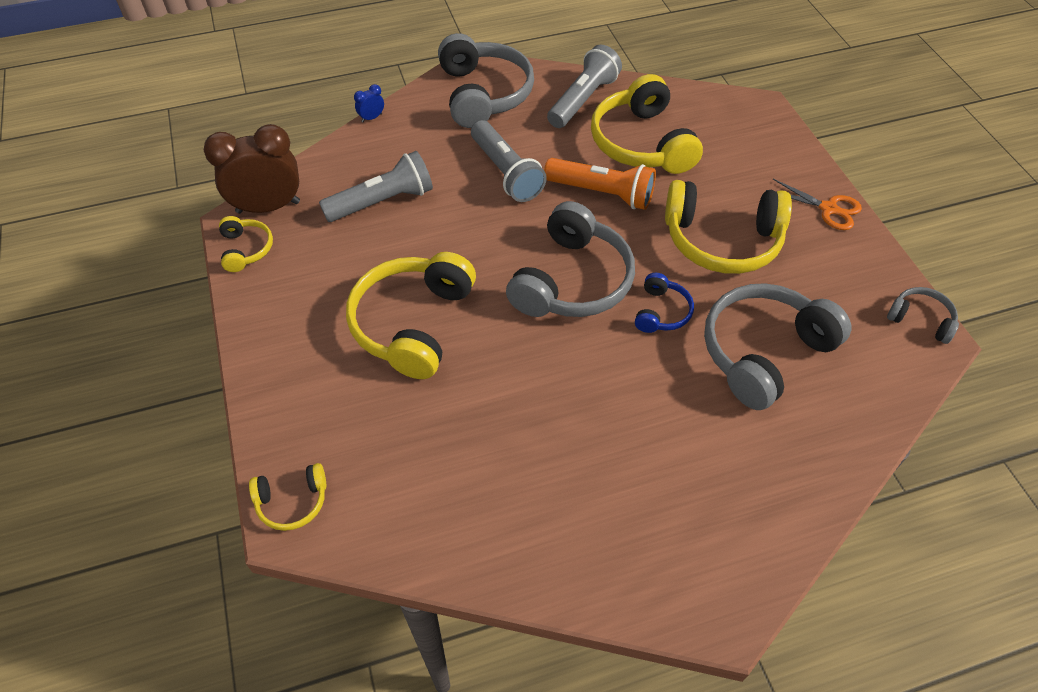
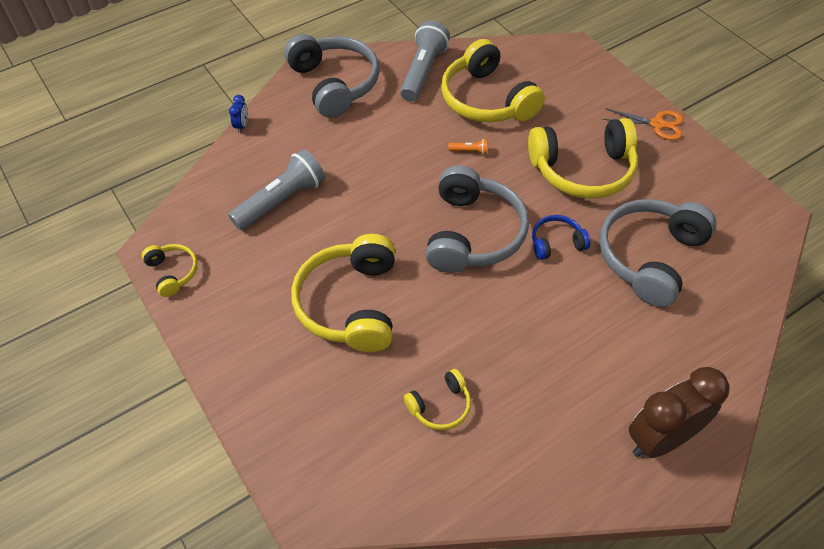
camera: 15 degrees left, 0 degrees up
brown clock [204,124,300,214] -> brown clock moved to [629,367,729,458]
yellow headphones [249,463,326,531] -> yellow headphones moved to [404,369,471,430]
blue clock [354,84,384,123] -> blue clock turned 150 degrees clockwise [229,95,248,133]
grey flashlight [471,120,547,202] -> none
orange flashlight [544,158,656,210] -> orange flashlight [449,139,488,155], size x0.41
blue headphones [635,273,694,333] -> blue headphones turned 105 degrees counterclockwise [532,215,590,260]
grey headphones [887,287,959,344] -> none

